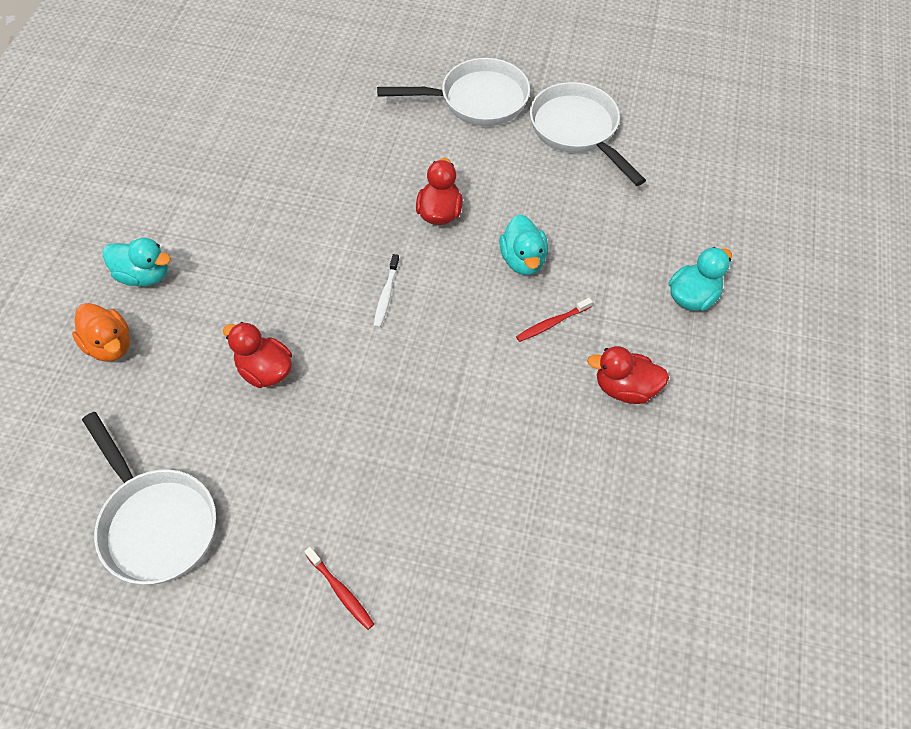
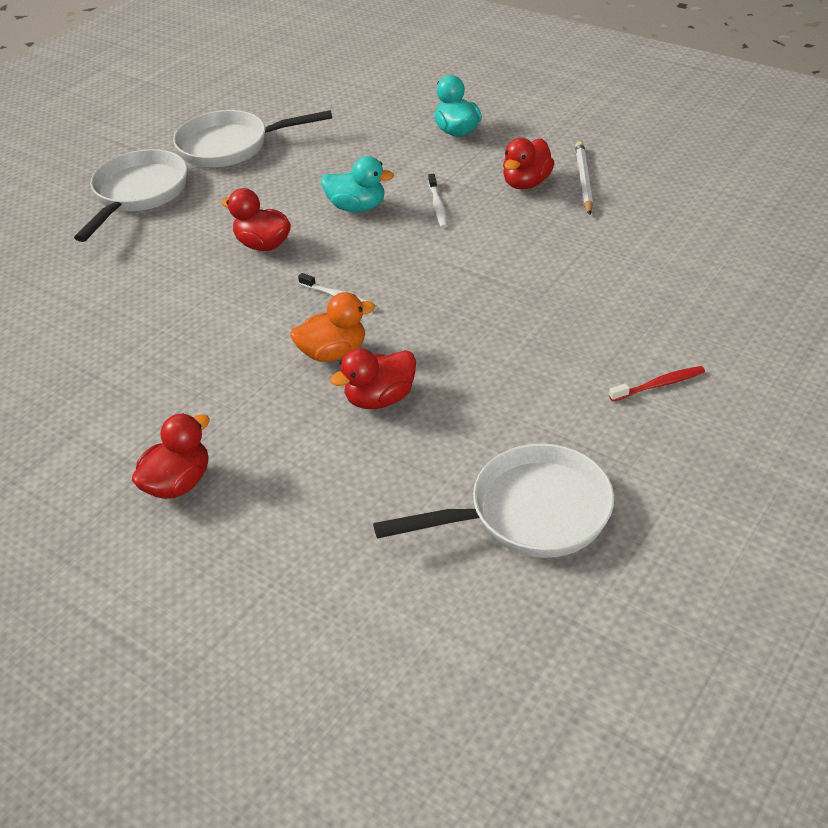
camera: 65 degrees left, 15 degrees down
orange duck [72,303,130,362] -> orange duck moved to [290,292,375,362]
turquoise duck [103,238,171,286] -> red duck [132,413,210,499]
red toothbrush [516,298,593,342] -> white toothbrush [428,174,448,228]
none -> white pencil [575,141,593,215]

